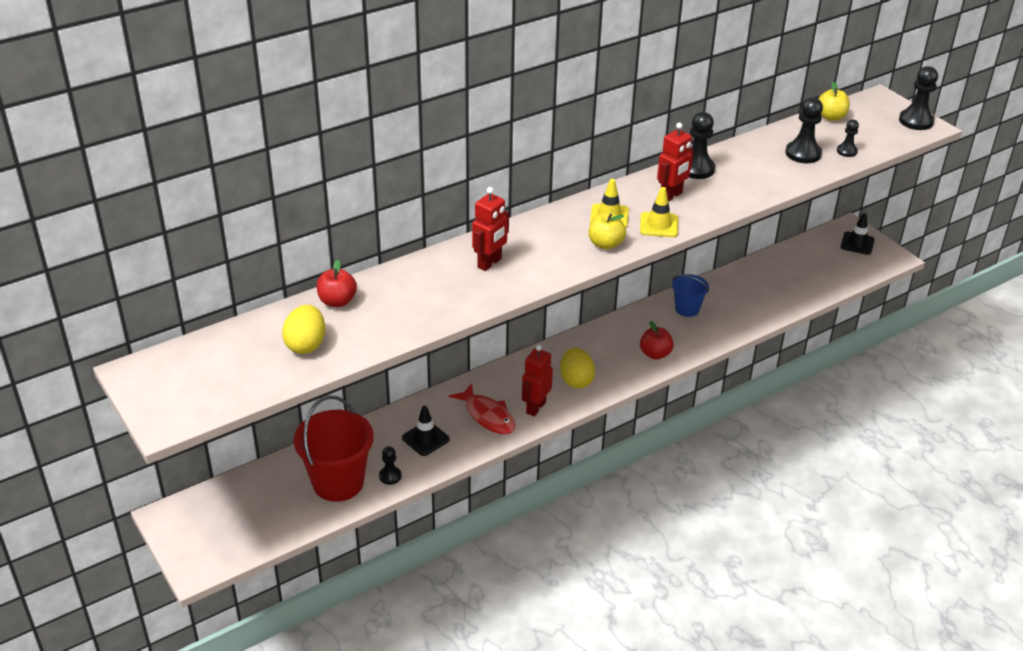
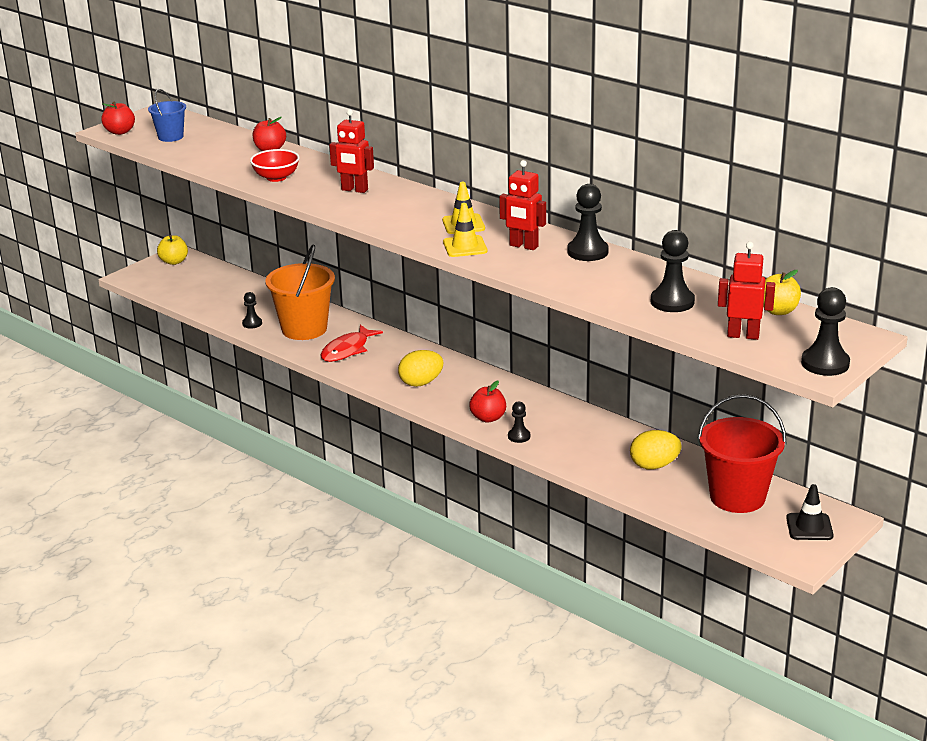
camera: 75 degrees right, 10 degrees down
yellow egg [282,305,325,354] -> yellow egg moved to [630,430,682,470]
red bucket [294,396,374,502] -> red bucket moved to [698,394,786,513]
black traffic cone [402,406,450,456] -> orange bucket [265,245,335,340]
red robot [522,345,553,416] -> red robot moved to [718,242,775,340]
yellow apple [589,213,626,250] -> yellow apple moved to [157,235,188,265]
blue bucket [672,274,709,317] -> blue bucket moved to [148,89,186,142]
black pawn [837,120,859,157] -> black pawn moved to [508,402,530,443]
none -> red apple [101,101,135,135]
none -> red bowl [250,149,300,182]

